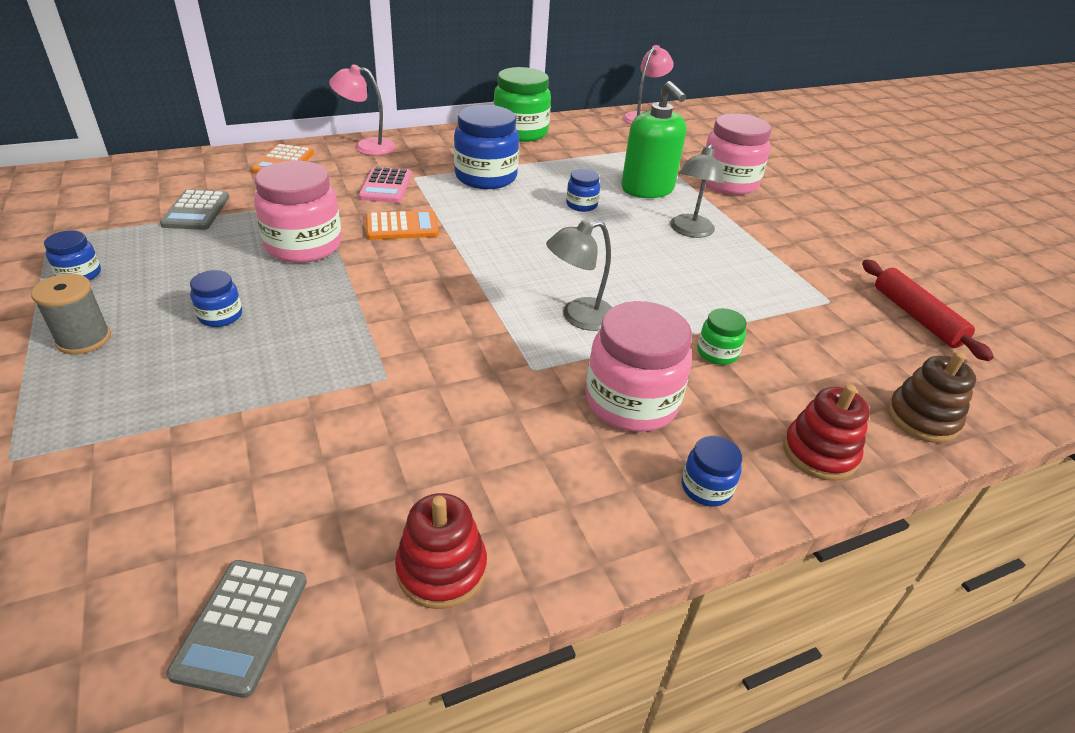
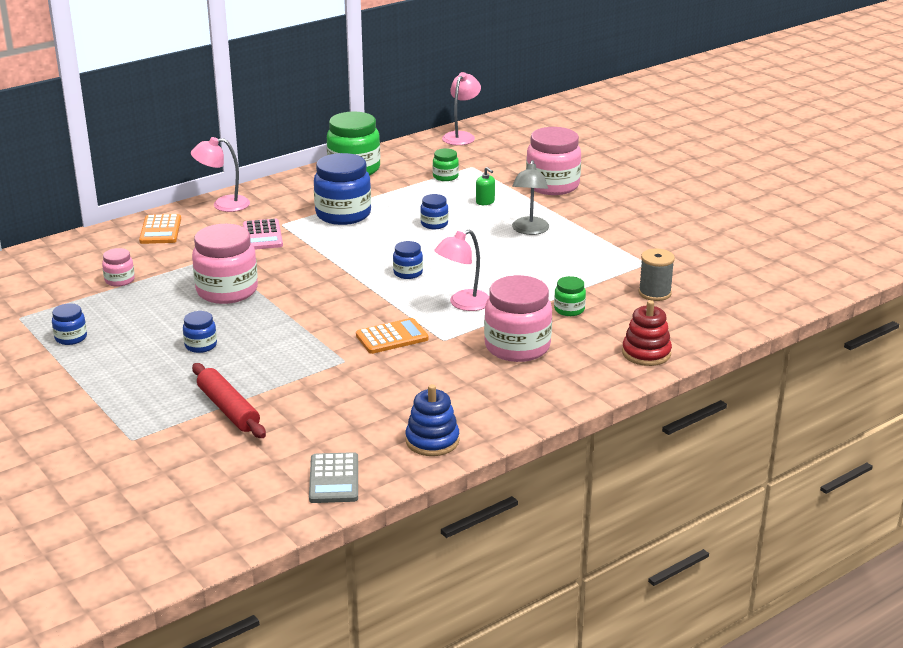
camera: 10 degrees left, 10 degrees down
grey spool [31,274,111,354] -> grey spool moved to [639,249,675,301]
grey calculator [160,189,229,230] -> pink jar [102,248,135,287]
orange calculator [366,210,439,240] -> orange calculator moved to [356,318,429,354]
red stacking toy [395,493,487,609] -> blue stacking toy [406,384,459,456]
grey lamp [546,220,613,331] -> pink lamp [434,230,489,311]
green soap dispenser [621,81,686,198] -> green soap dispenser [476,167,495,205], size x0.41
blue jar [682,436,742,506] -> blue jar moved to [393,241,423,279]
red rolling pin [862,260,994,361] -> red rolling pin moved to [192,363,266,438]
brown stacking toy [887,352,976,443] -> none
none -> green jar [433,148,459,181]

